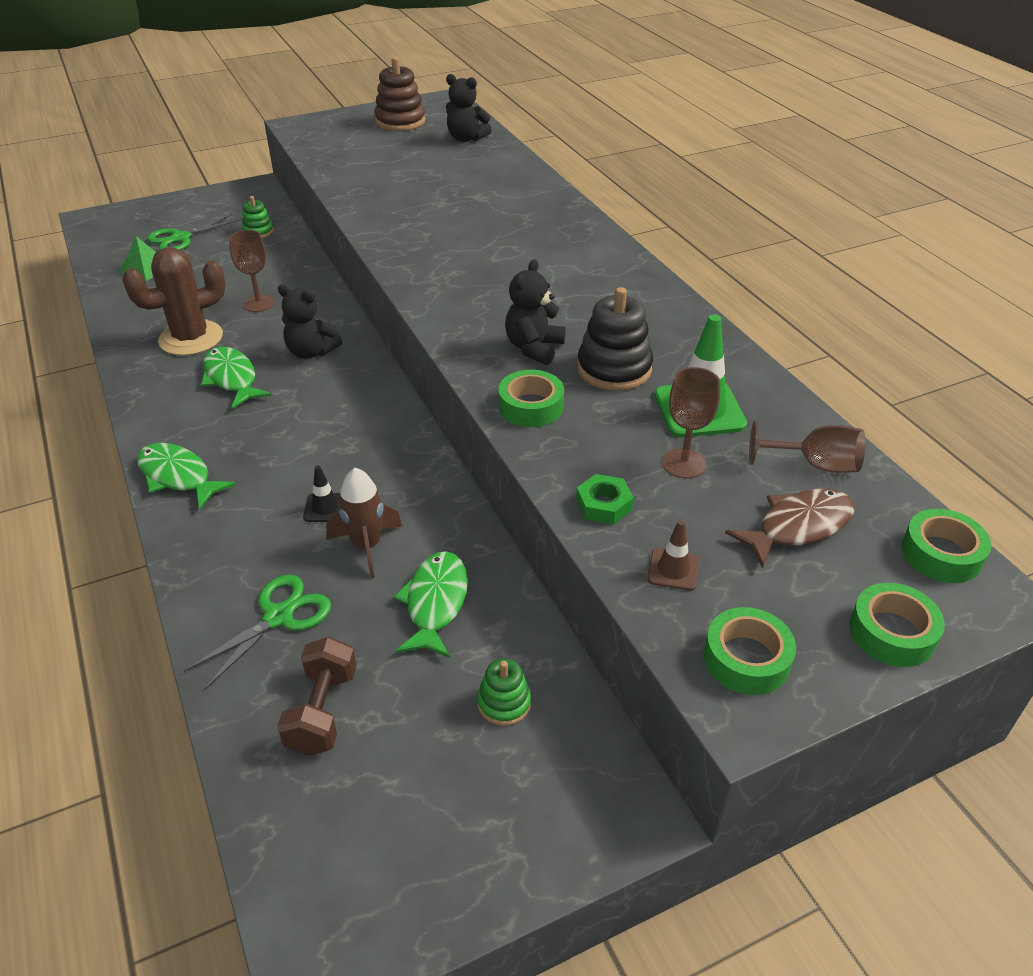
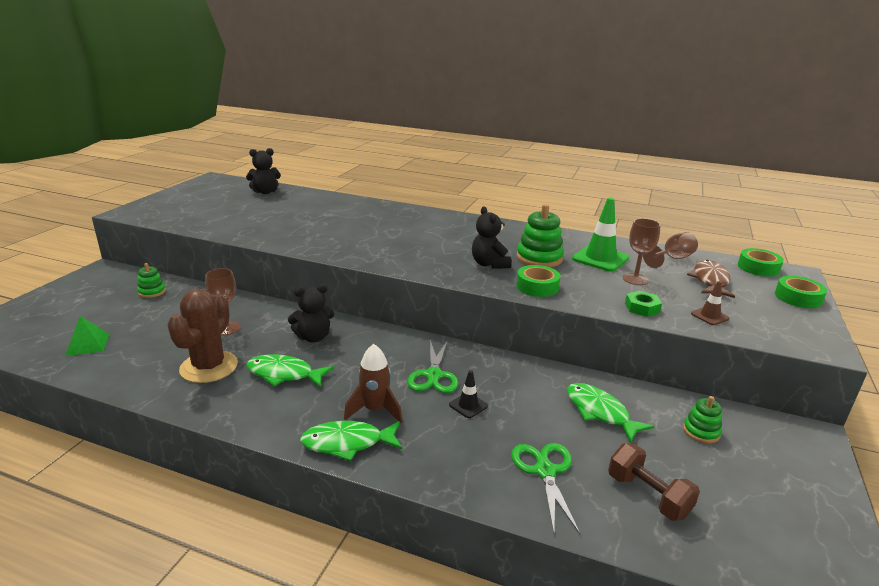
camera: 45 degrees left, 15 degrees down
green scissors [147,214,242,250] -> green scissors moved to [407,340,458,393]
brown rocket [326,468,402,579] -> brown rocket moved to [344,344,403,423]
brown stacking toy [374,57,425,131] -> none
black stacking toy [577,287,653,391] -> green stacking toy [517,204,564,267]
green tape [704,607,796,695] -> none

